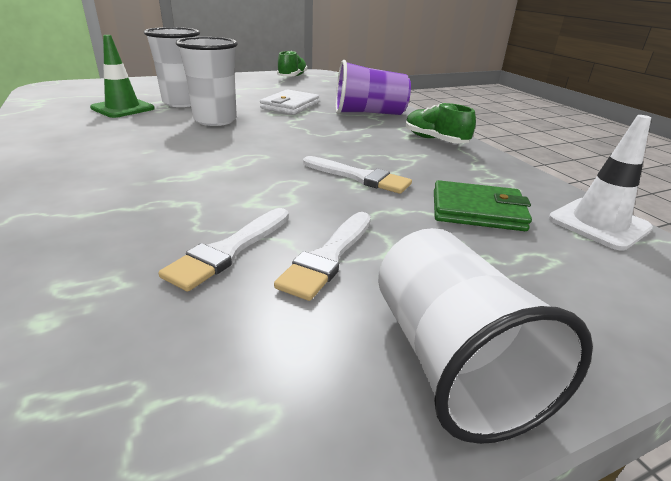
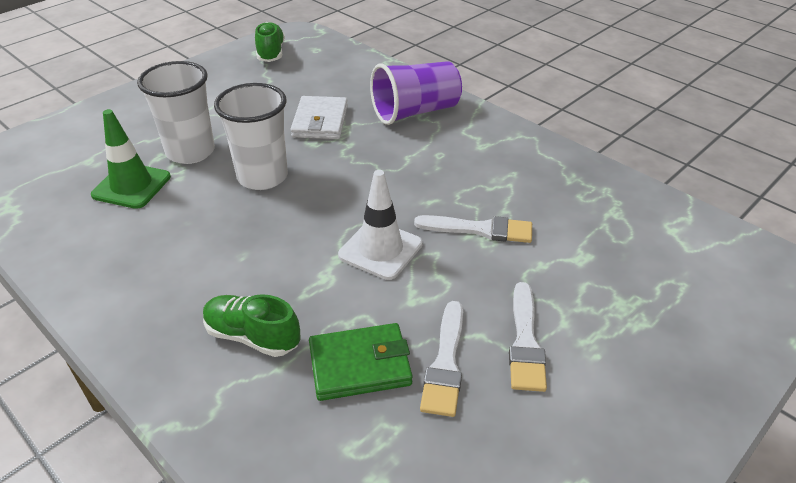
camera: 20 degrees left, 10 degrees up
white cup [378,228,593,444] -> none
green shoe [406,103,476,144] -> green shoe moved to [203,294,301,357]
green wallet [434,180,532,231] -> green wallet moved to [309,323,412,401]
white traffic cone [549,115,653,250] -> white traffic cone moved to [338,170,422,280]

